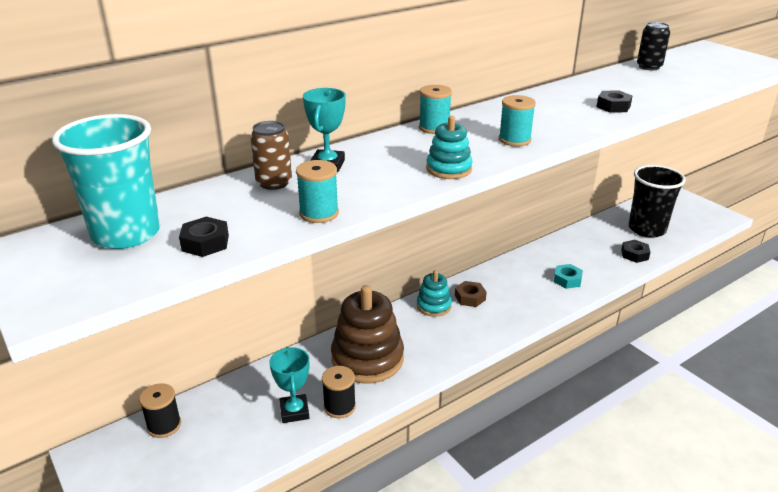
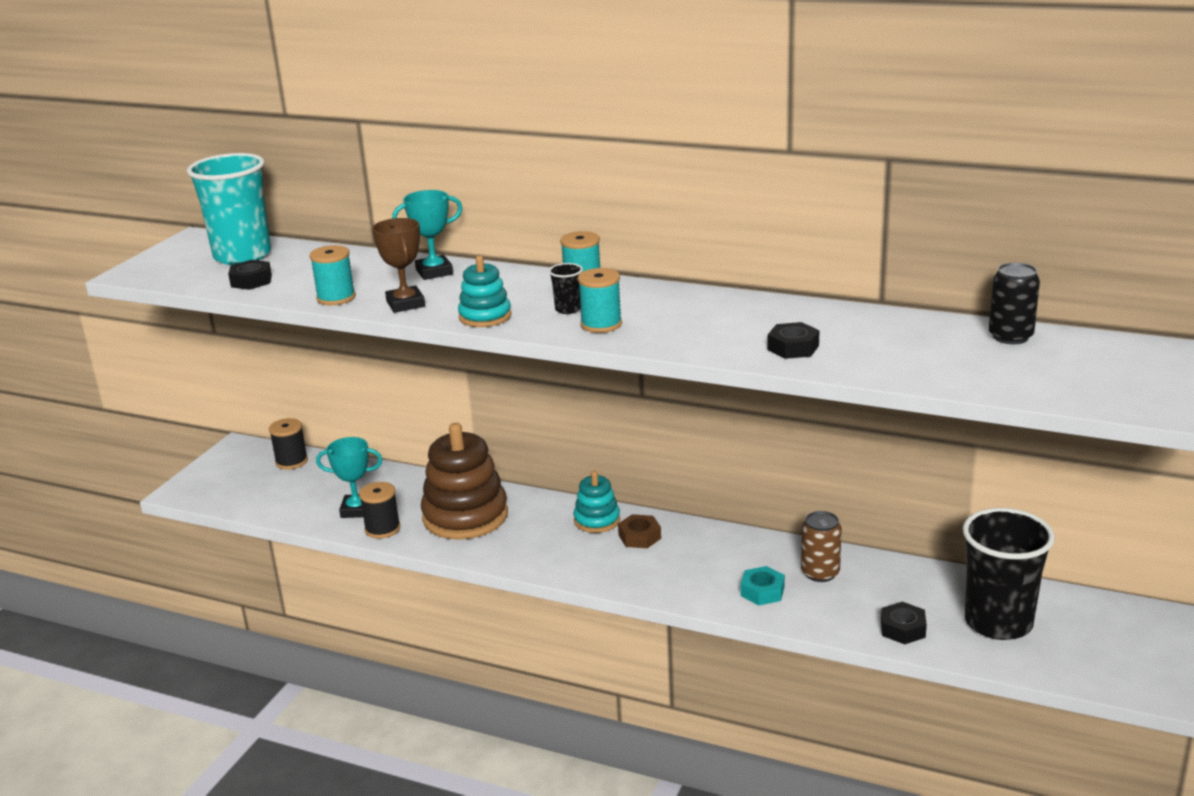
camera: 60 degrees right, 5 degrees down
brown can [250,121,292,190] -> brown can moved to [801,511,842,582]
turquoise trophy [269,347,309,423] -> turquoise trophy turned 45 degrees clockwise [316,437,383,518]
none -> brown trophy [372,218,425,313]
none -> black cup [549,263,583,314]

